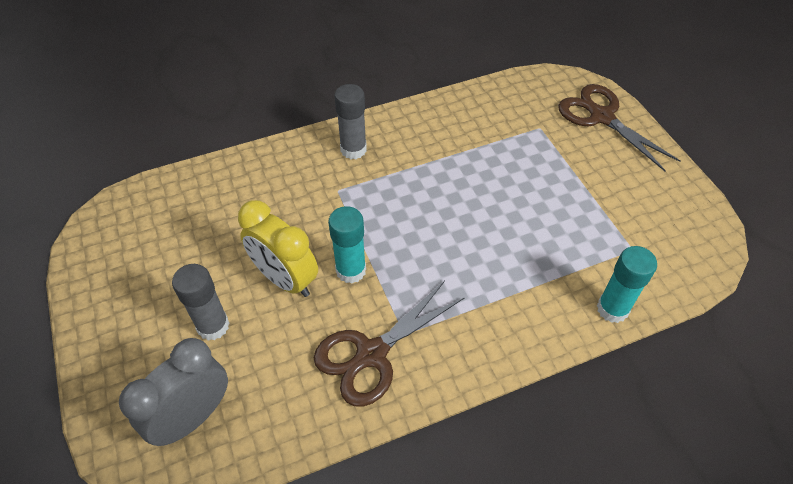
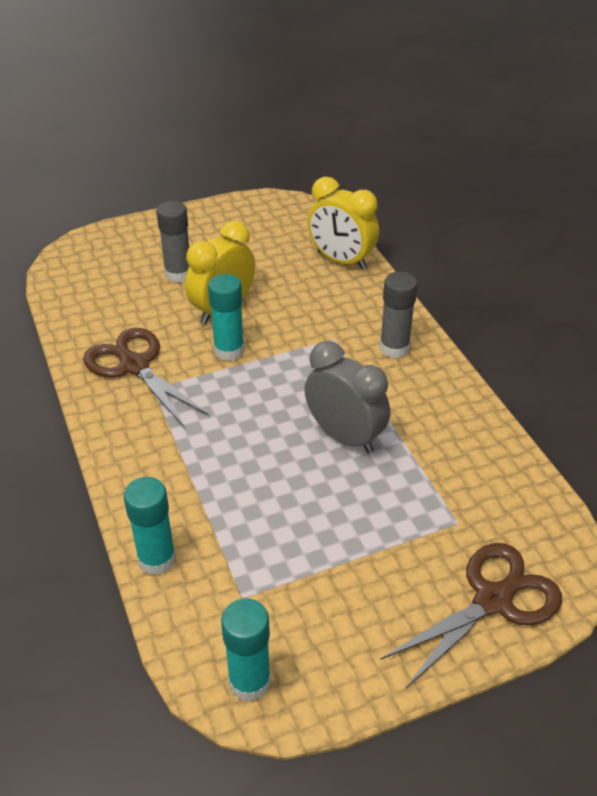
camera: 90 degrees right, 10 degrees down
grey clock [119,338,228,446] -> grey clock moved to [304,341,390,453]
none -> turquoise glue stick [221,598,271,701]
none -> yellow clock [307,177,379,270]

